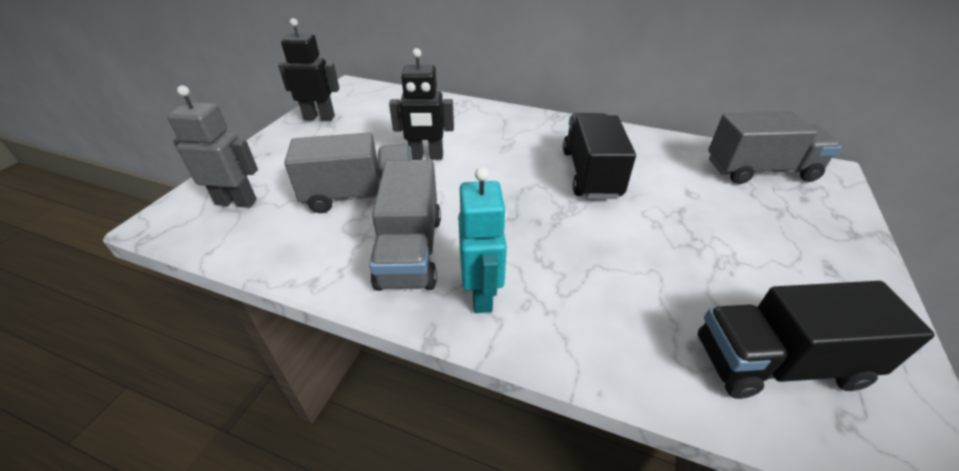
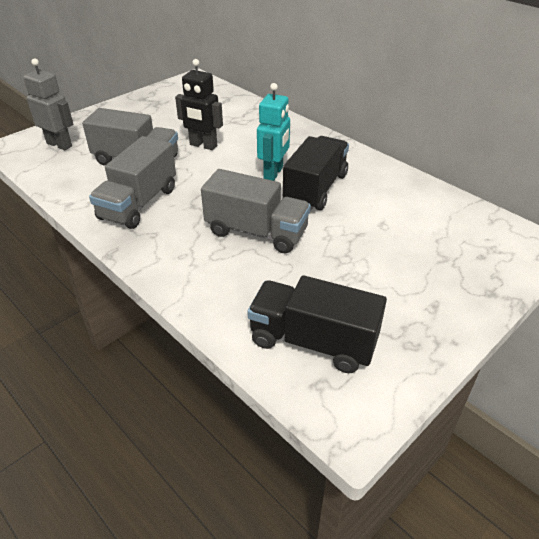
camera: 25 degrees right, 0 degrees up
black robot [278,18,339,121] -> none
turquoise robot [458,167,507,313] -> turquoise robot moved to [257,83,290,181]
grey truck [708,112,842,184] -> grey truck moved to [201,169,311,254]

